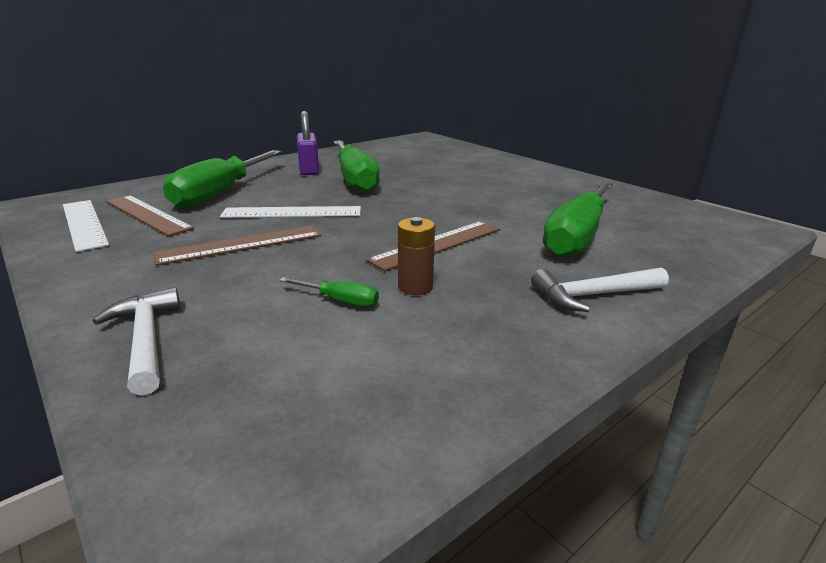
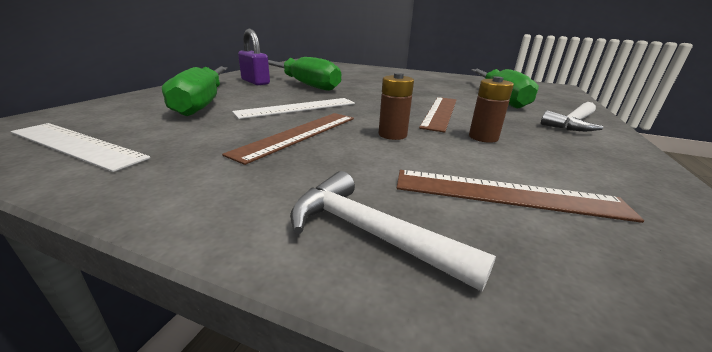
camera: 30 degrees left, 0 degrees up
brown ruler [106,195,194,237] -> brown ruler moved to [397,170,644,223]
green screwdriver [279,277,379,307] -> none
none -> brown battery [379,73,414,140]

